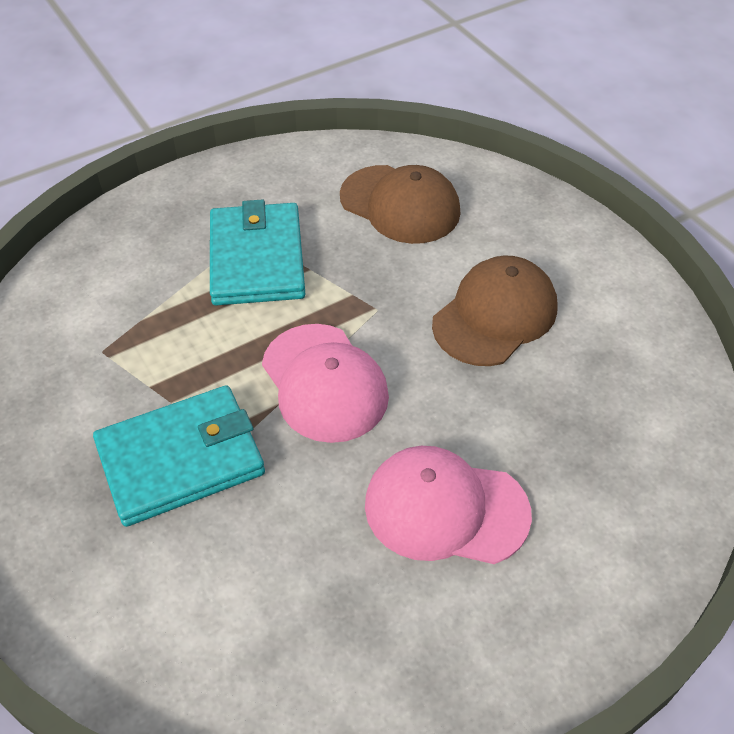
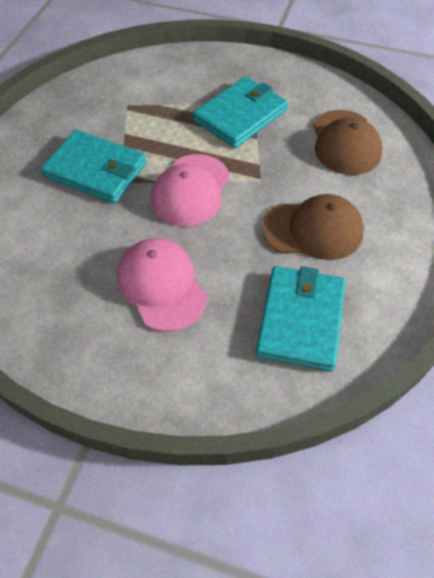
camera: 50 degrees right, 5 degrees up
none -> turquoise wallet [256,266,345,371]

